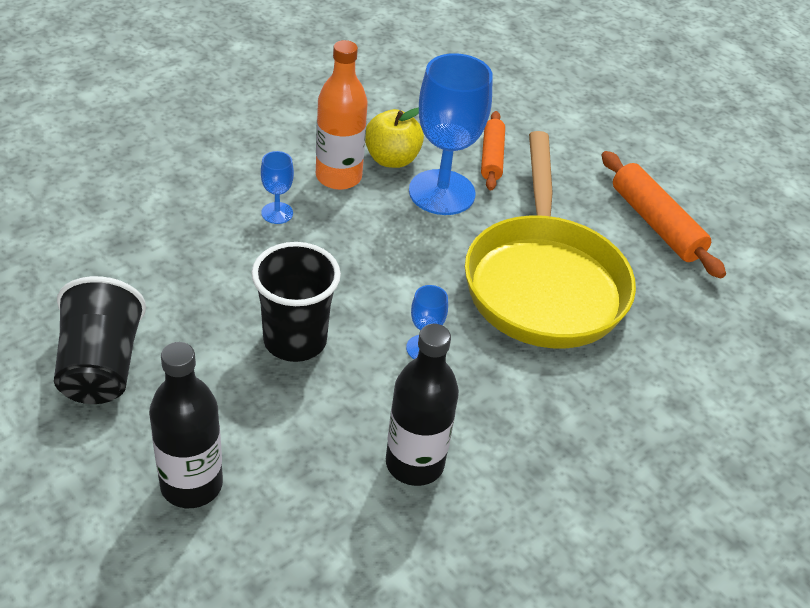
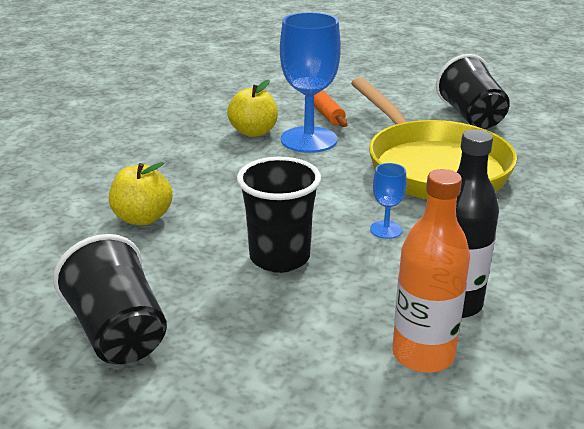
camera: 20 degrees left, 15 degrees down
black bottle [149,342,223,508] -> none
blue goblet [261,151,294,224] -> none
orange bottle [316,40,368,190] -> orange bottle moved to [392,169,470,373]
orange rolling pin [602,151,726,279] -> black cup [436,54,510,129]
none -> yellow apple [109,162,173,225]

